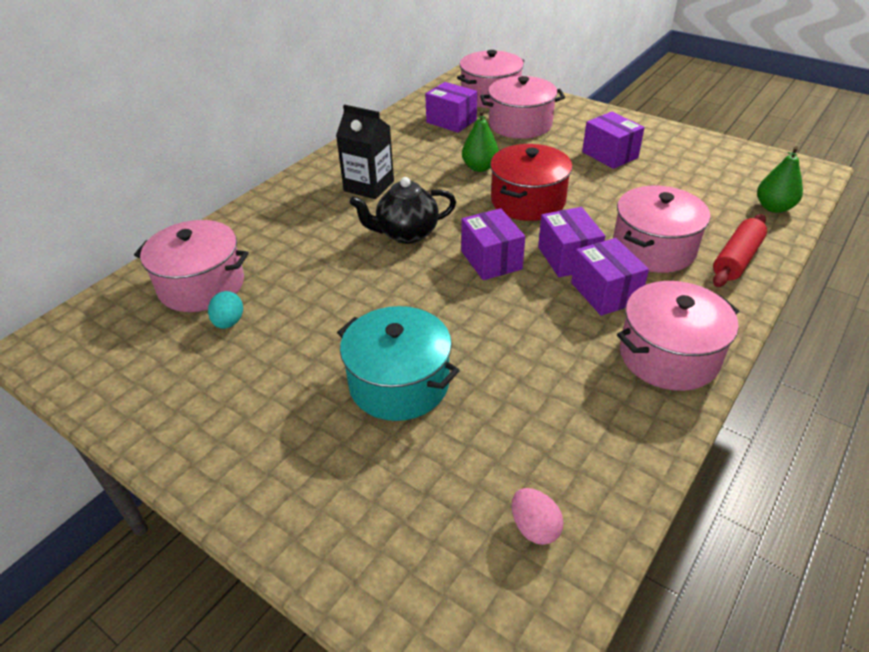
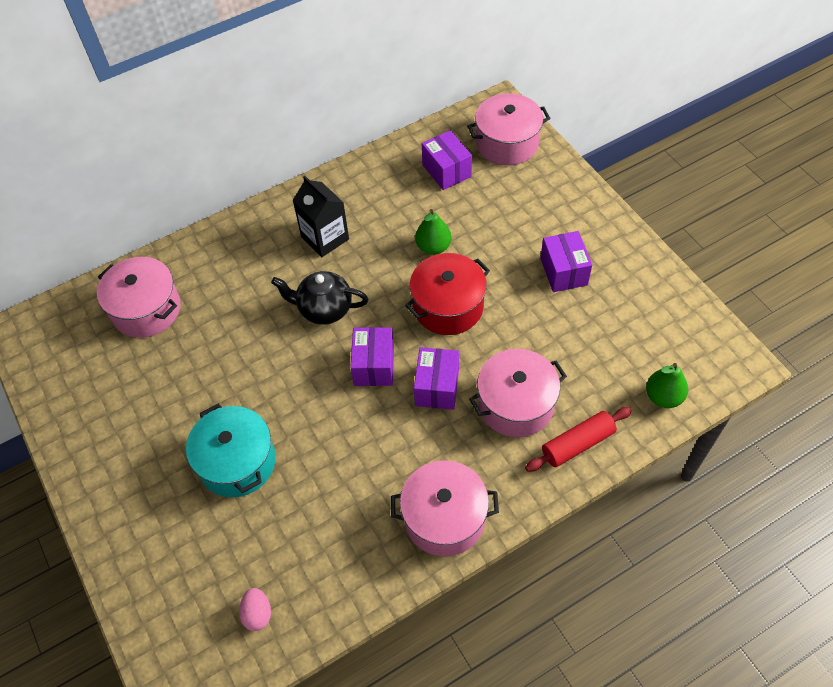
camera: 25 degrees right, 15 degrees up
turquoise egg [208,291,243,329] -> none
pink pot [480,76,565,139] -> none
purple box [571,238,649,316] -> none

